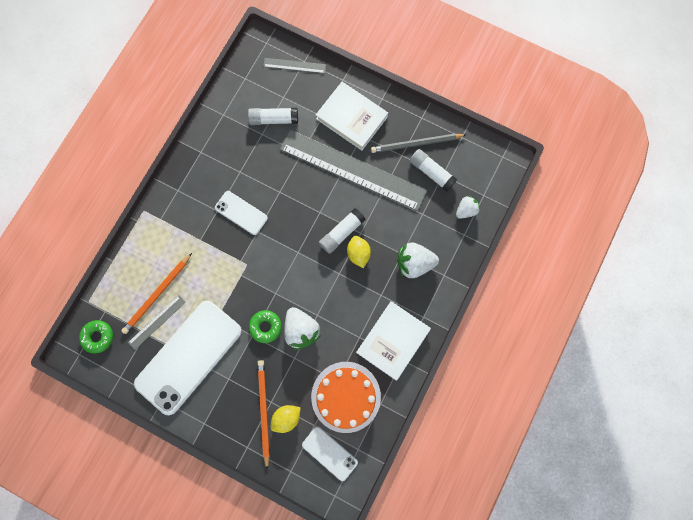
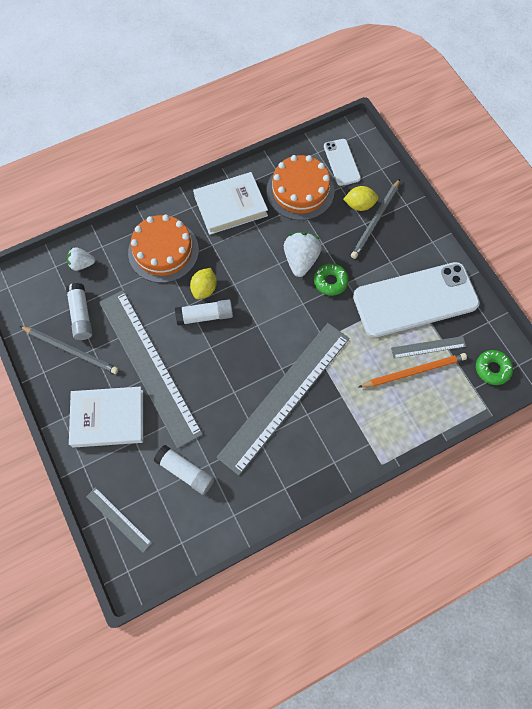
camera: 145 degrees left, 10 degrees down
white phone [215,191,268,235] -> grey ruler [217,323,350,475]
orange pencil [258,360,270,470] -> grey pencil [351,179,400,259]
white book [316,82,388,151] -> white book turned 75 degrees counterclockwise [69,387,143,448]
white strawberry [397,243,439,278] -> orange cake [128,214,199,283]

